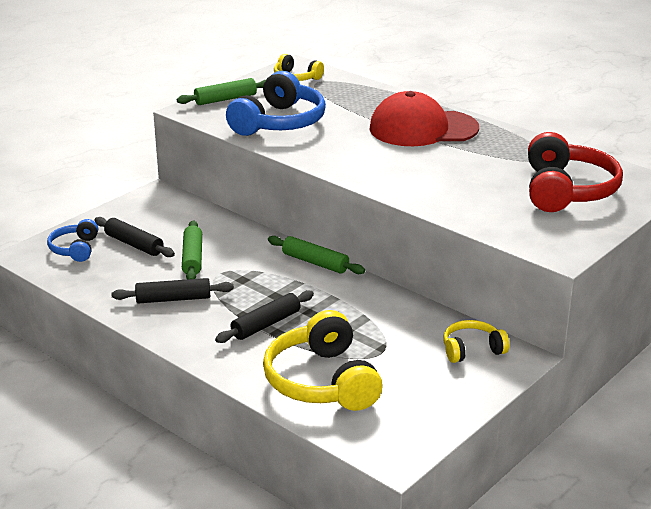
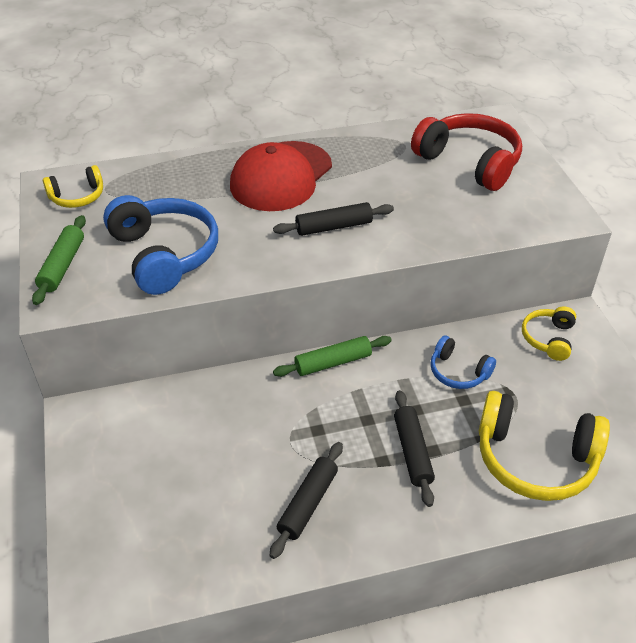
camera: 55 degrees left, 15 degrees up
blue headphones [47,219,98,262] -> blue headphones moved to [430,336,496,389]
black rolling pin [94,217,175,257] -> black rolling pin moved to [273,202,394,236]
green rolling pin [182,220,202,279] -> none

